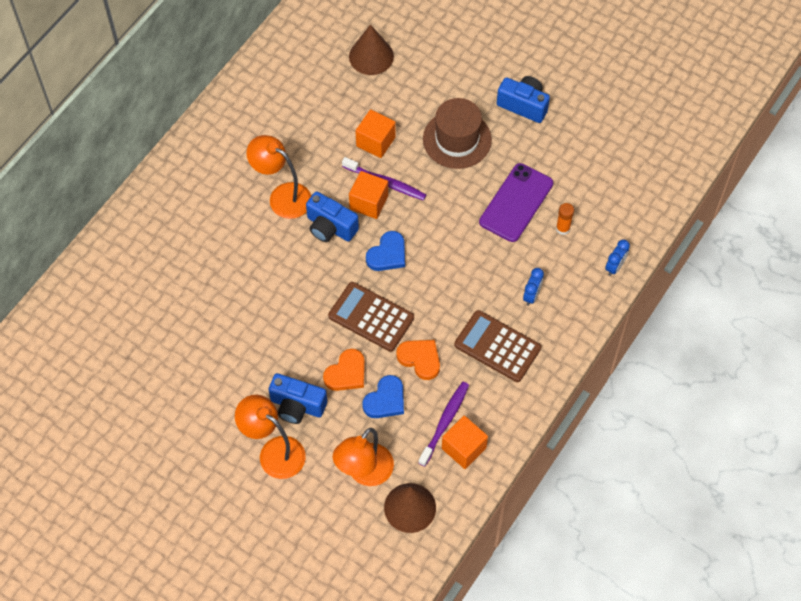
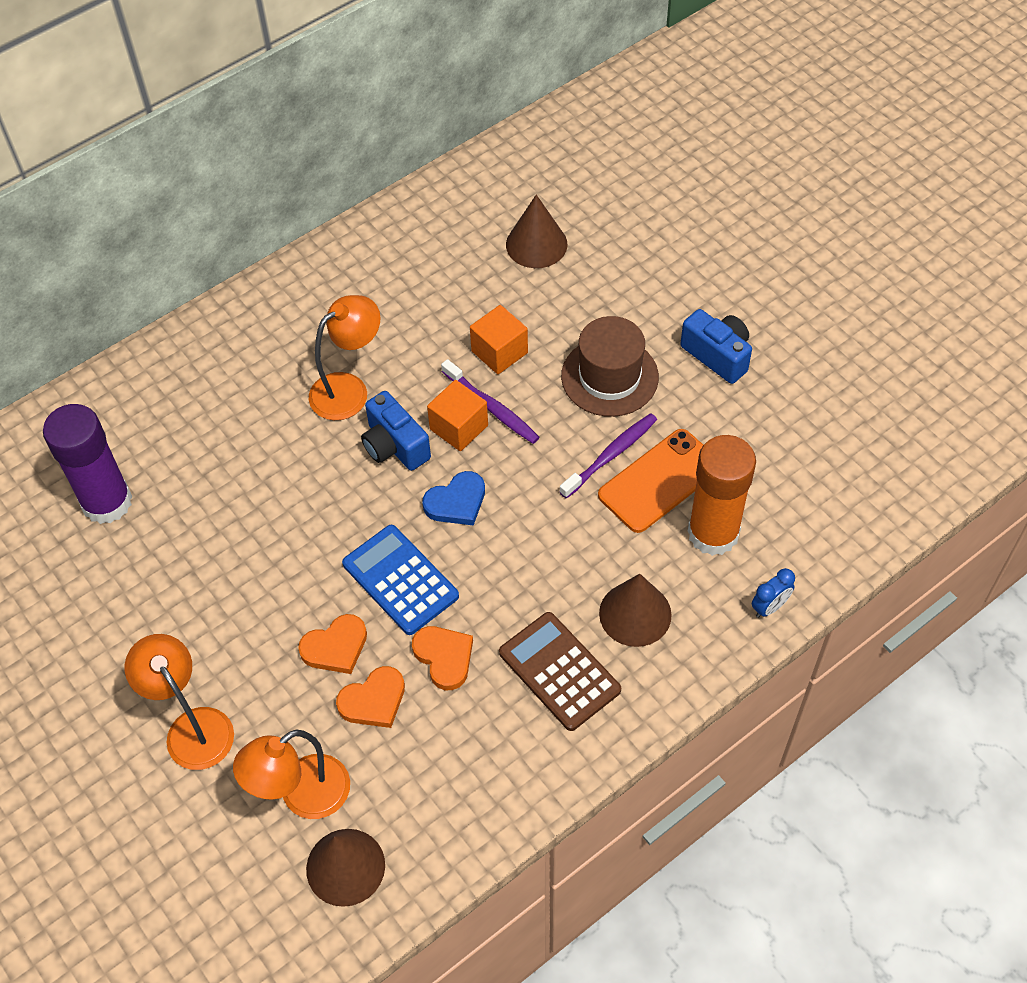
camera: 20 degrees right, 5 degrees down
orange lamp [246,135,311,219] -> orange lamp turned 90 degrees clockwise [309,295,380,420]
blue camera [269,373,327,424] -> none
brown calculator [328,282,414,352] -> blue calculator [342,525,459,635]
blue heart [362,375,404,418] -> orange heart [336,666,405,728]
purple toothbrush [418,382,469,466] -> purple toothbrush moved to [560,413,657,498]
orange cube [442,416,488,469] -> none
purple phone [479,163,553,242] -> orange phone [598,429,703,533]
blue clock [523,268,544,306] -> brown cone [599,574,672,647]
orange glue stick [556,203,574,235] -> orange glue stick [688,435,756,556], size x2.45
none -> purple glue stick [43,404,132,524]

